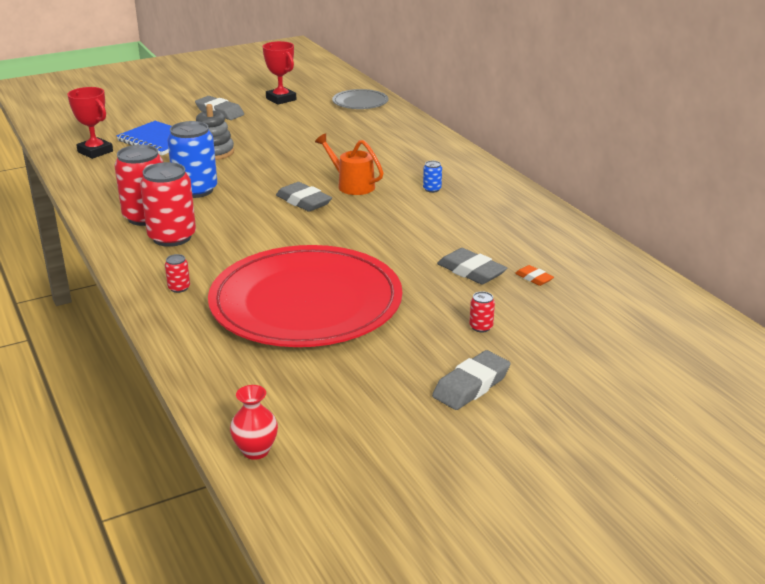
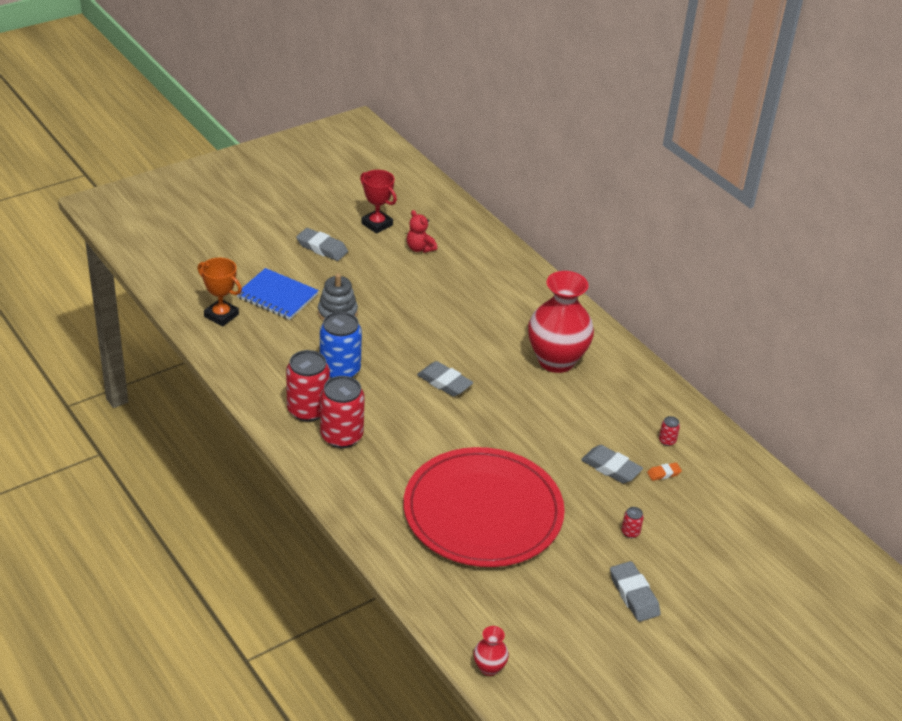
camera: 10 degrees left, 10 degrees up
red trophy [67,87,113,159] -> orange trophy [198,257,242,326]
red can [165,254,190,293] -> red can moved to [659,416,680,446]
orange watering can [315,133,384,195] -> none
grey plate [332,89,388,109] -> none
blue can [423,161,442,193] -> red vase [528,271,594,373]
grey eraser [432,350,510,410] -> grey eraser turned 60 degrees counterclockwise [610,561,661,622]
orange eraser [515,265,554,286] -> orange eraser turned 60 degrees counterclockwise [647,463,682,481]
none -> red teddy bear [407,210,437,253]

